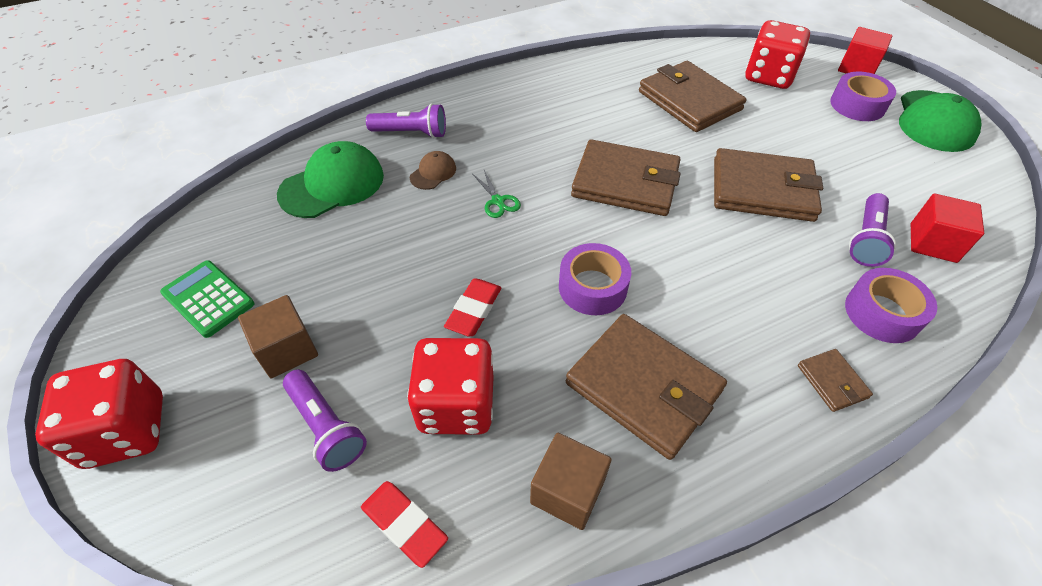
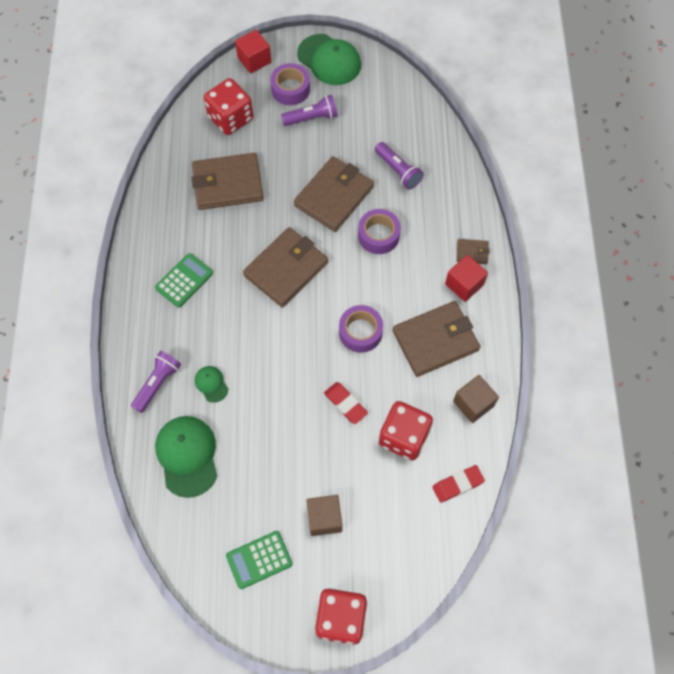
camera: 65 degrees left, 15 degrees up
purple flashlight [283,370,367,472] -> purple flashlight moved to [281,95,338,126]
brown cap [410,151,456,190] -> green cap [195,366,228,403]
green scissors [473,170,521,218] -> none
purple tape [845,268,937,343] -> purple tape moved to [358,209,401,254]
red cube [911,194,984,263] -> red cube moved to [445,255,488,302]
none -> green calculator [155,253,213,308]

